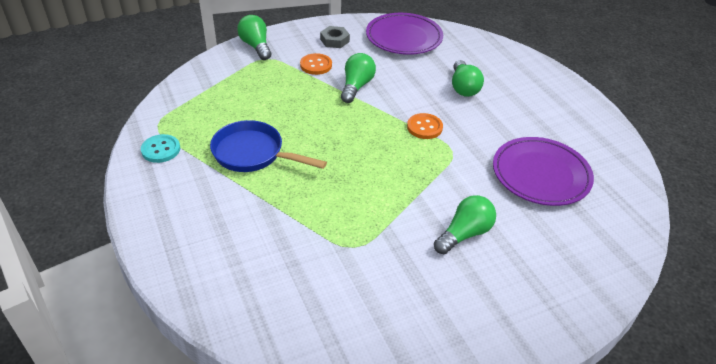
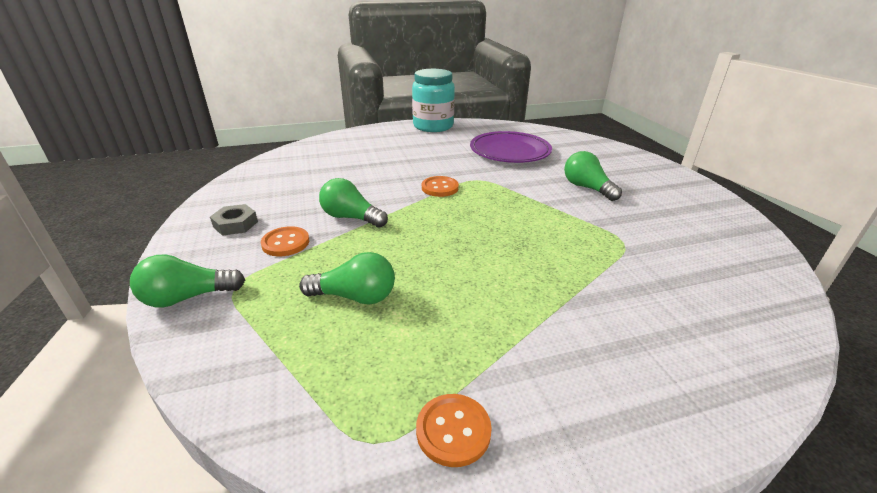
camera: 80 degrees left, 10 degrees down
turquoise button [141,134,180,163] -> orange button [416,394,492,467]
blue pan [210,120,327,172] -> none
purple plate [366,13,443,55] -> none
green light bulb [452,60,484,97] -> green light bulb moved to [299,252,395,305]
none -> turquoise jar [412,69,455,132]

